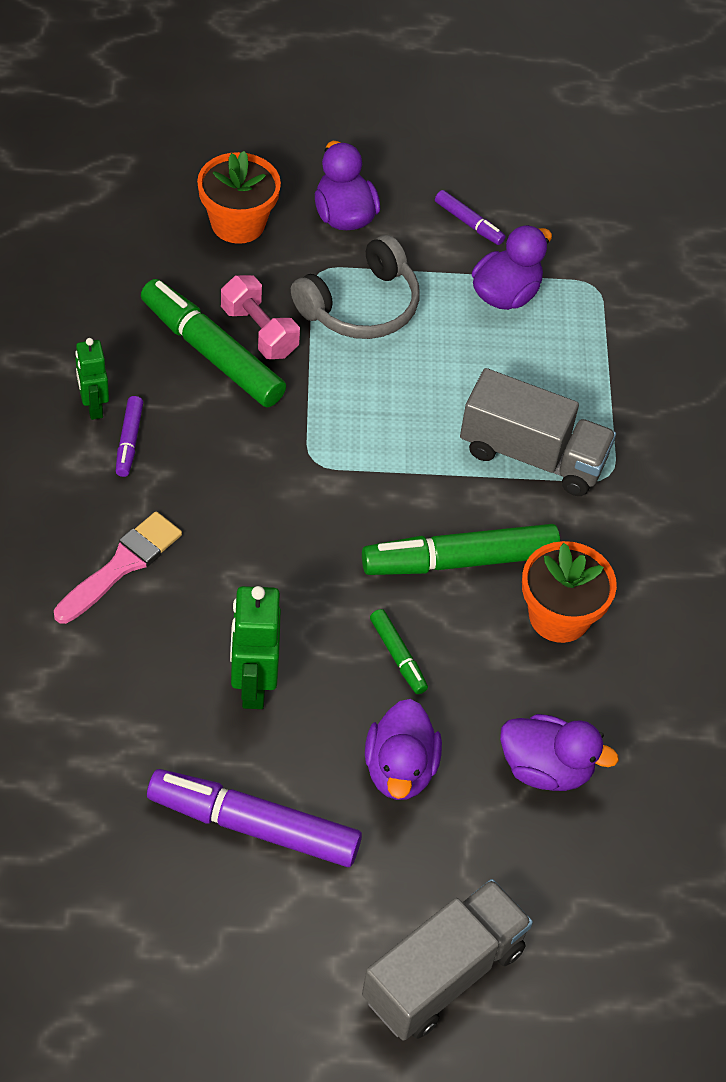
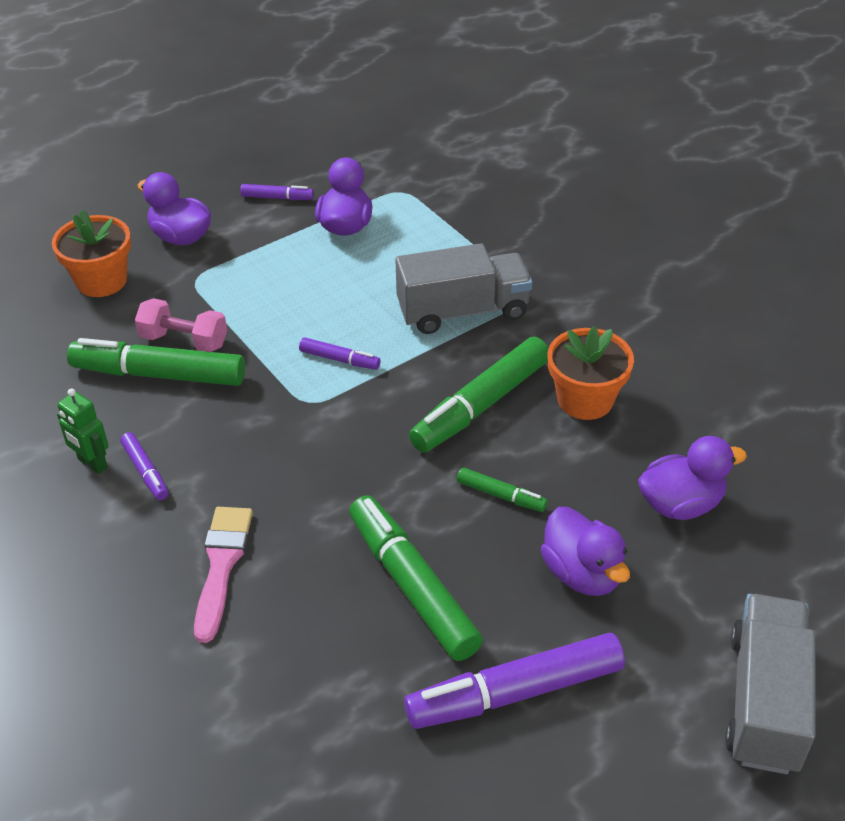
camera: 30 degrees left, 10 degrees down
green robot [230,586,281,709] -> green marker [349,495,483,661]
grey headphones [291,235,420,339] -> none
none -> purple marker [299,337,381,370]

